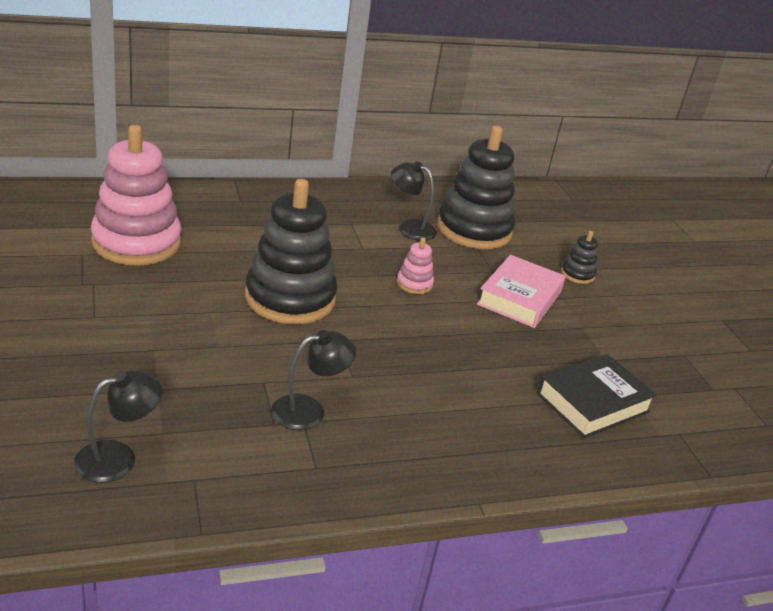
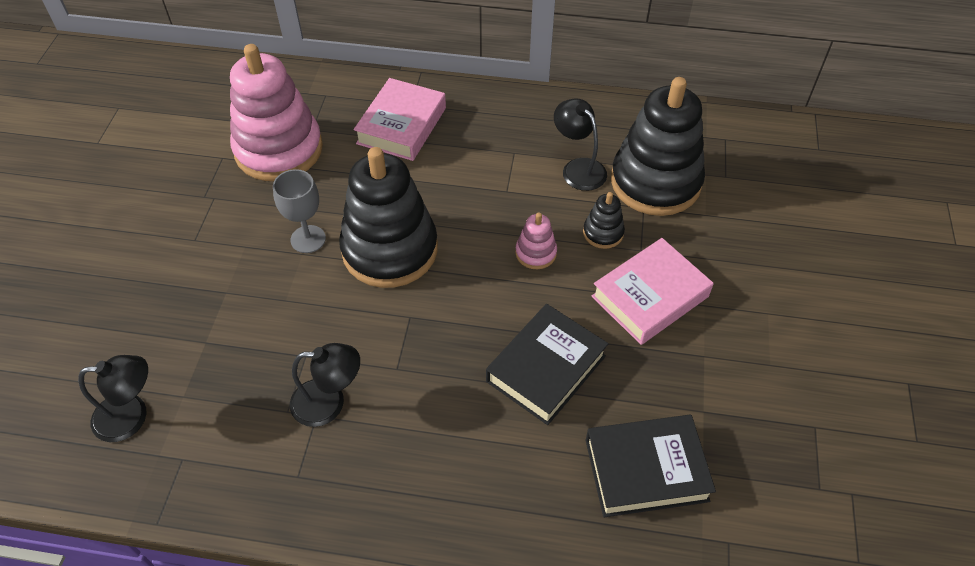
camera: 30 degrees right, 20 degrees up
black stacking toy [561,231,598,284] -> black stacking toy moved to [583,192,625,249]
none -> grey goblet [273,169,326,253]
none -> pink book [354,78,446,161]
none -> black book [486,304,609,425]

